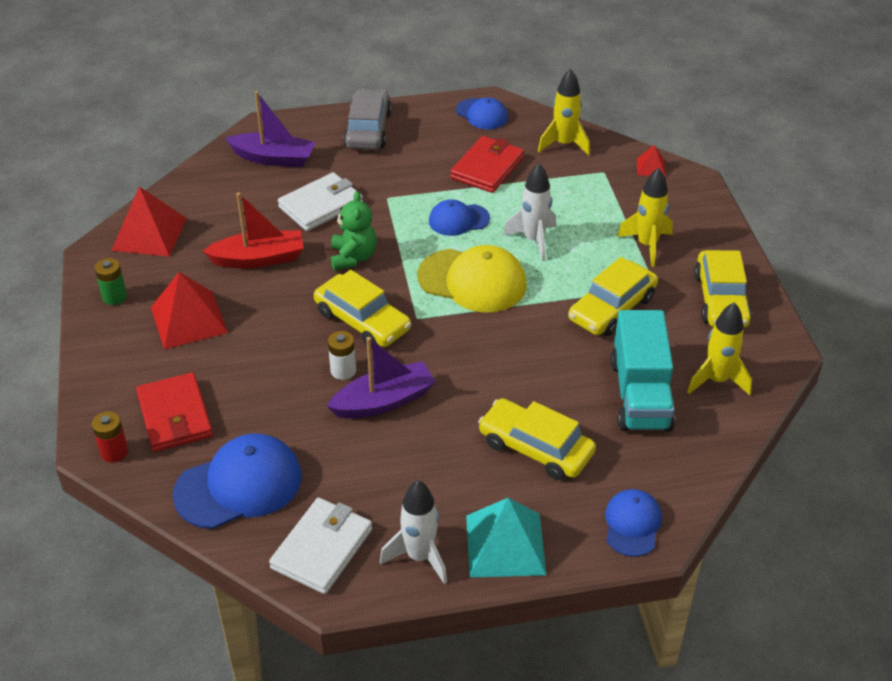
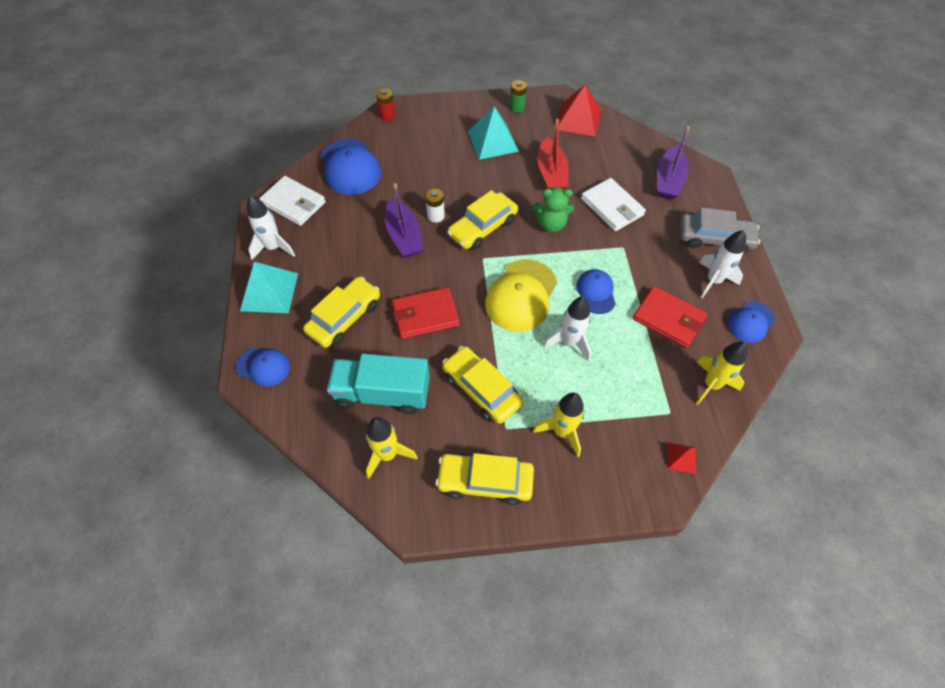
camera: 95 degrees right, 15 degrees up
red wallet [136,372,213,452] -> red wallet moved to [392,287,460,339]
red pyramid [151,272,228,349] -> turquoise pyramid [468,106,519,160]
none -> white rocket [699,230,746,298]

